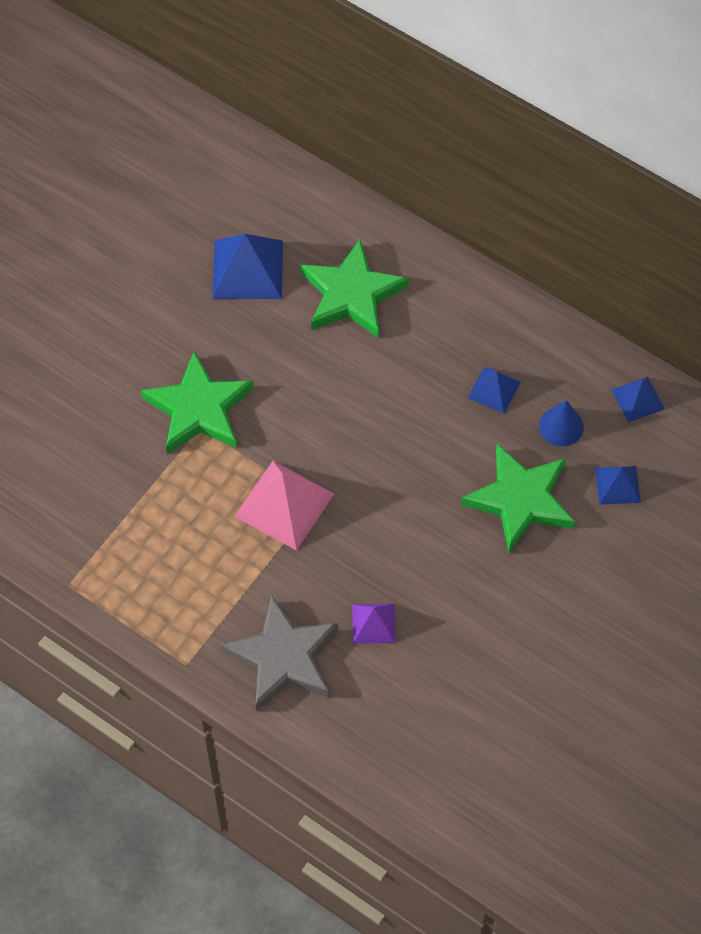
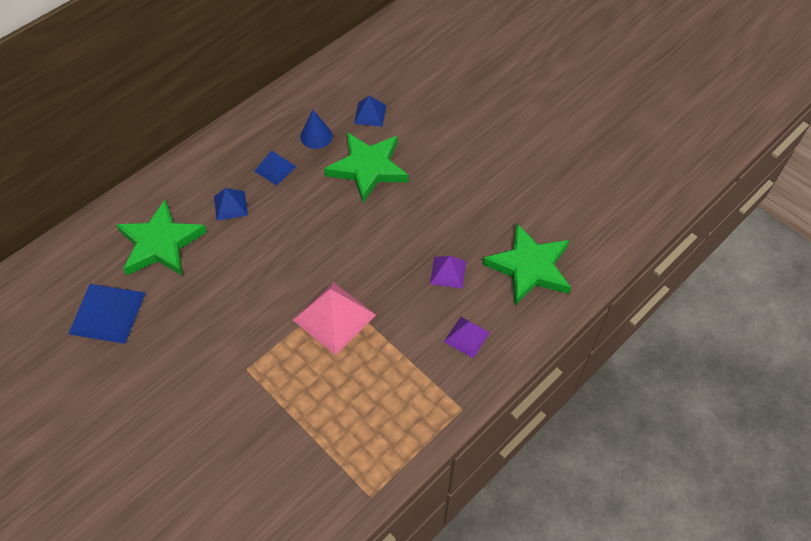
camera: 80 degrees left, 5 degrees down
green star [140,351,254,454] -> green star moved to [482,223,571,305]
grey star [221,595,338,711] -> purple pyramid [444,317,490,358]
blue pyramid [612,376,665,422] -> blue pyramid moved to [214,188,248,221]

